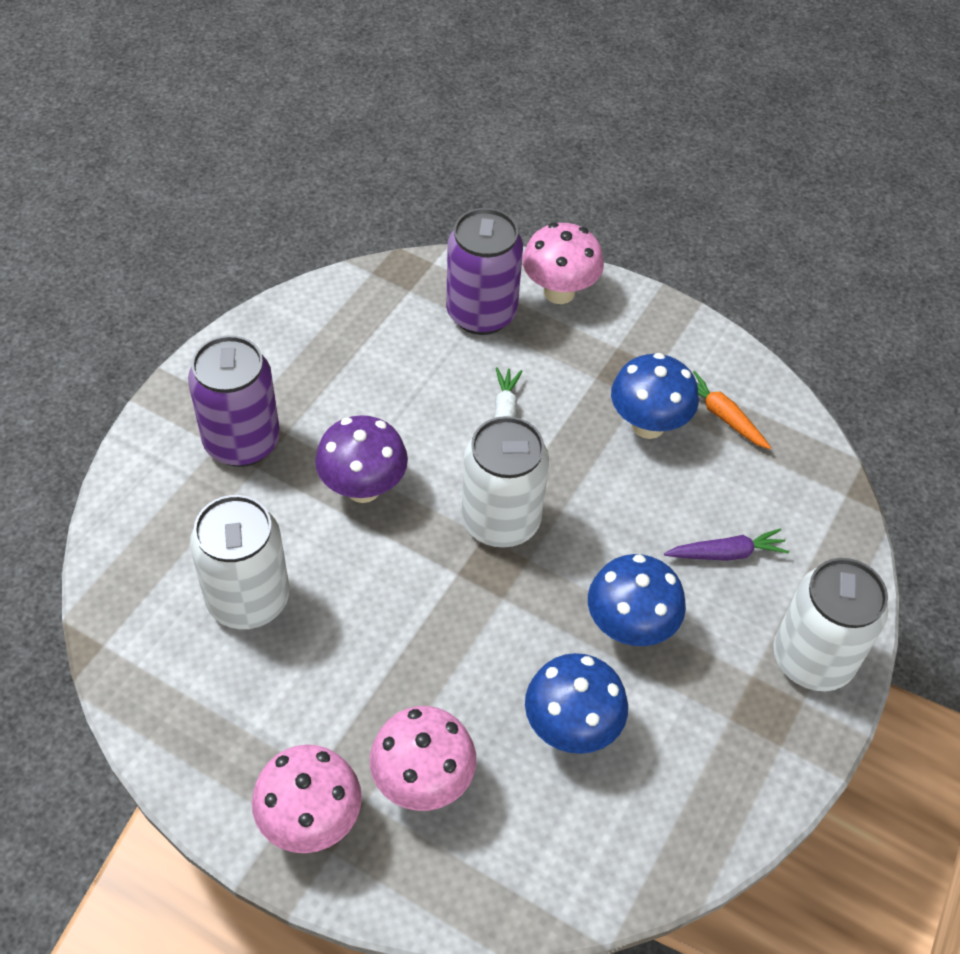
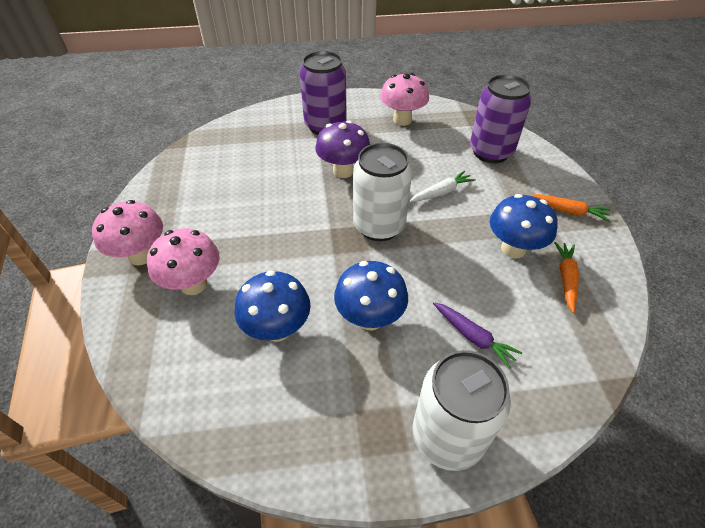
camera: 55 degrees right, 5 degrees down
white can [190,495,289,629] -> none
pink mushroom [522,223,604,304] -> pink mushroom moved to [380,73,429,126]
none -> orange carrot [529,194,611,221]

